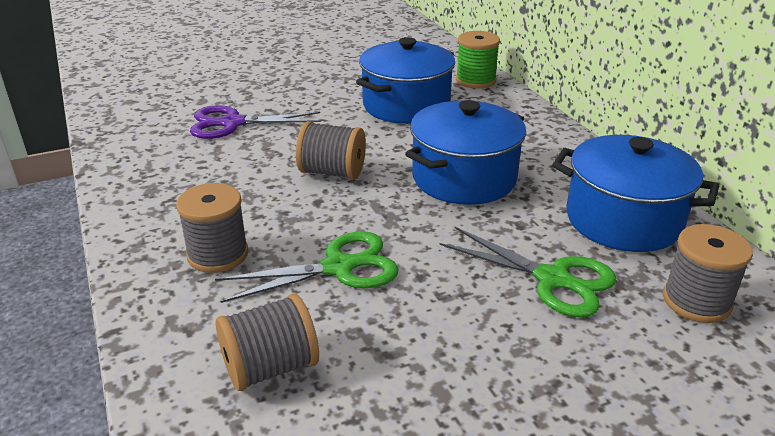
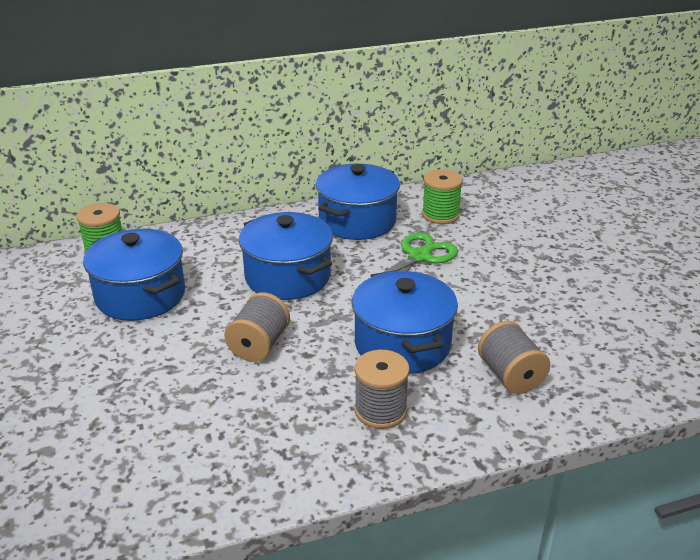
camera: 85 degrees left, 0 degrees up
purple scissors [190,105,321,139] -> none
green scissors [215,232,399,303] -> blue pot [352,270,458,374]
grey spool [663,224,753,323] -> green spool [422,169,463,224]

